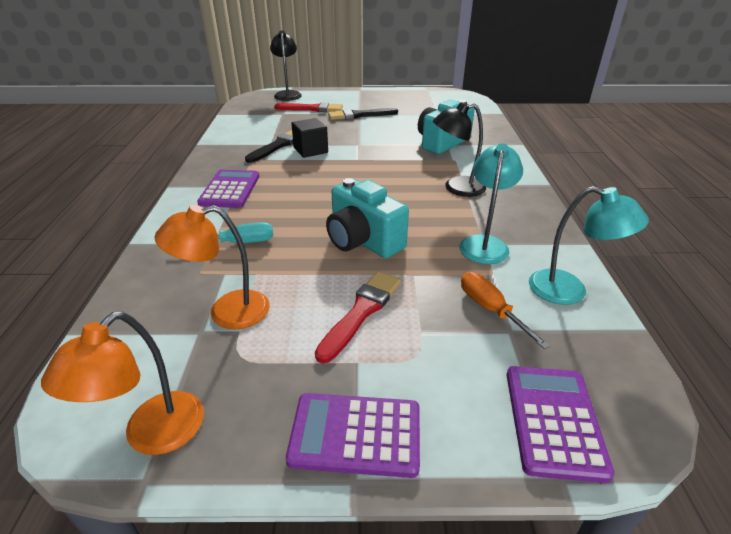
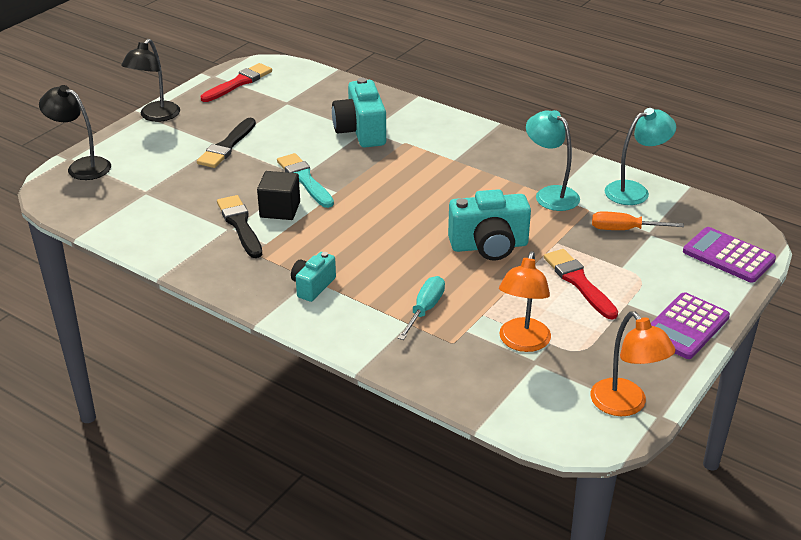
camera: 55 degrees left, 0 degrees up
purple calculator [197,170,259,208] -> turquoise camera [291,252,336,302]
red brush [274,102,343,112] -> red brush moved to [200,63,272,102]
black lamp [433,102,486,197] -> black lamp moved to [121,39,180,122]
none -> turquoise brush [277,153,334,208]

